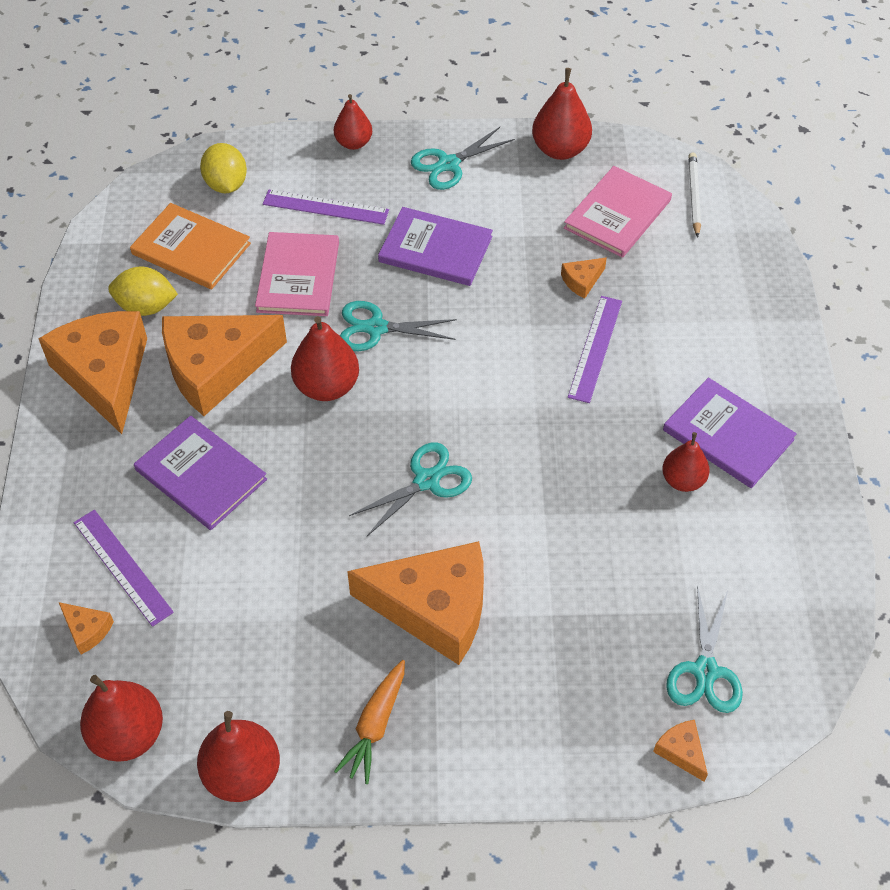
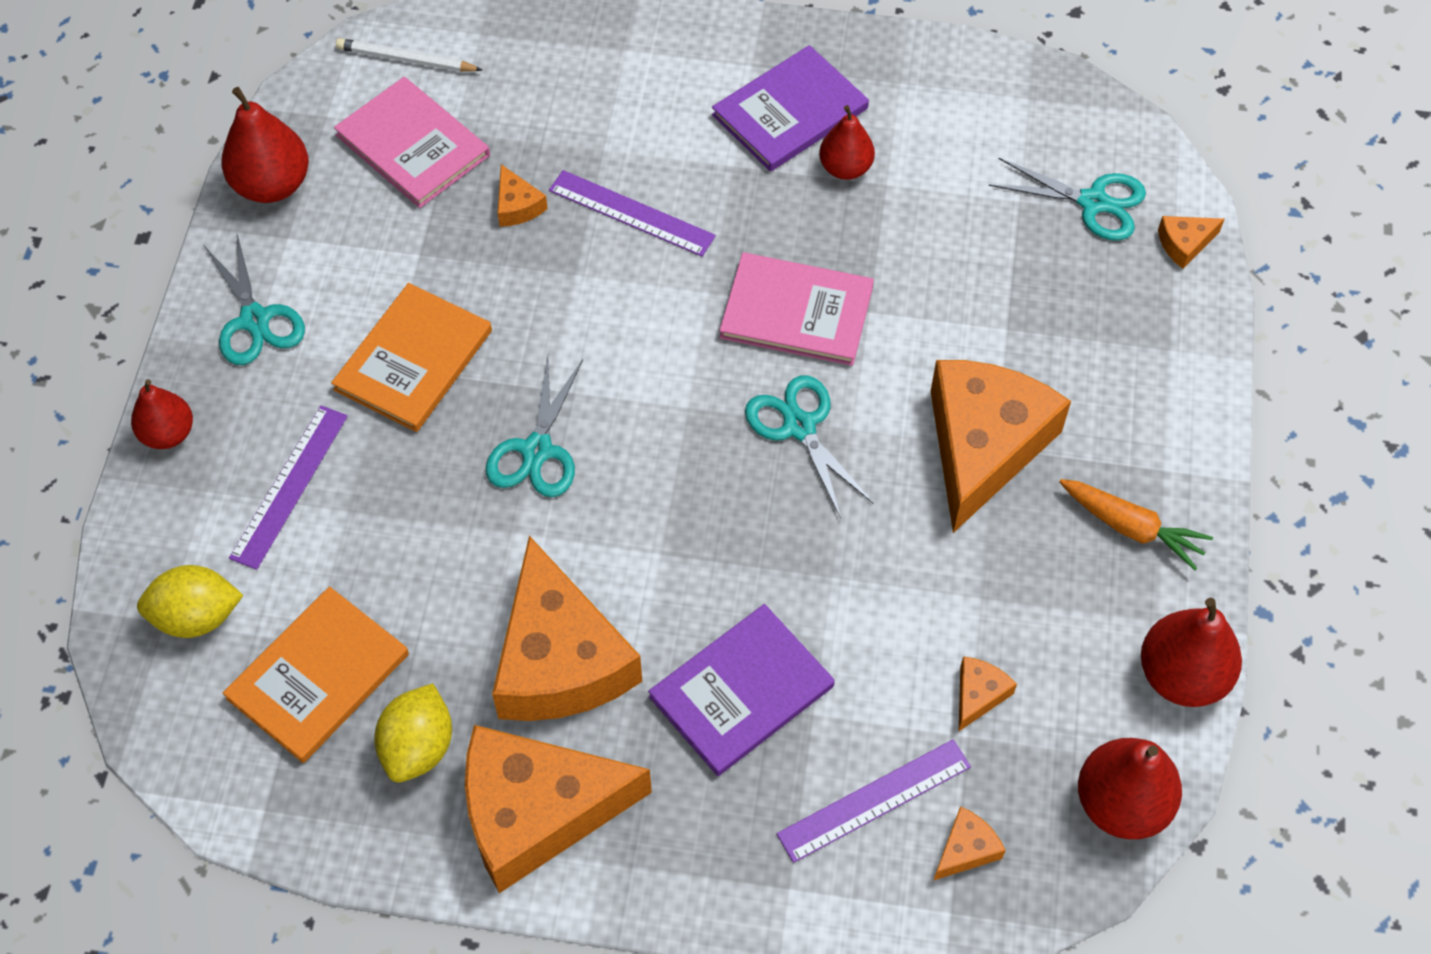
camera: 80 degrees left, 5 degrees up
pink book [255,232,339,316] -> pink book moved to [719,252,874,366]
red pear [291,316,359,401] -> none
purple book [378,207,493,286] -> orange book [331,283,492,432]
none -> orange cheese [959,657,1017,731]

